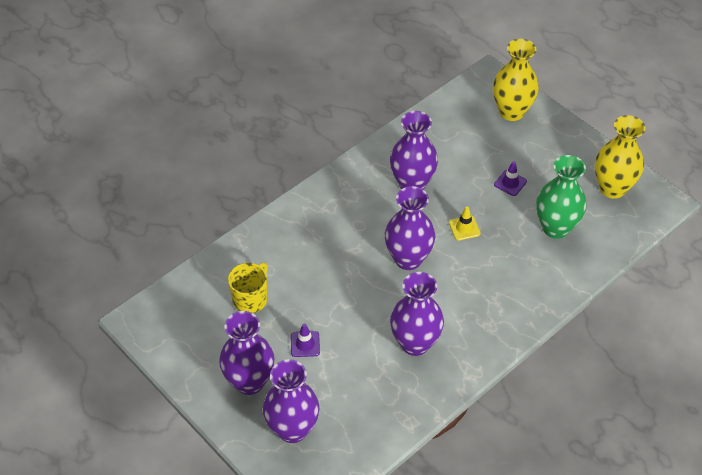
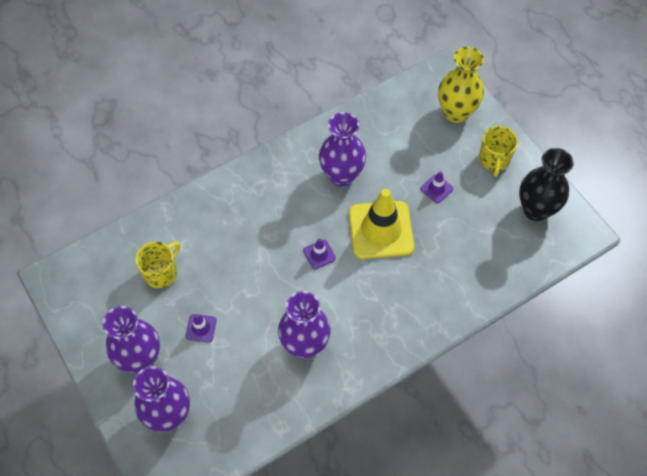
camera: 10 degrees right, 10 degrees up
purple vase [385,186,435,270] -> purple traffic cone [303,238,336,269]
yellow traffic cone [449,206,481,241] -> yellow traffic cone [349,189,414,259], size x2.34
green vase [536,155,586,239] -> none
yellow vase [595,115,645,199] -> black vase [519,148,574,221]
none -> yellow mug [479,126,518,177]

